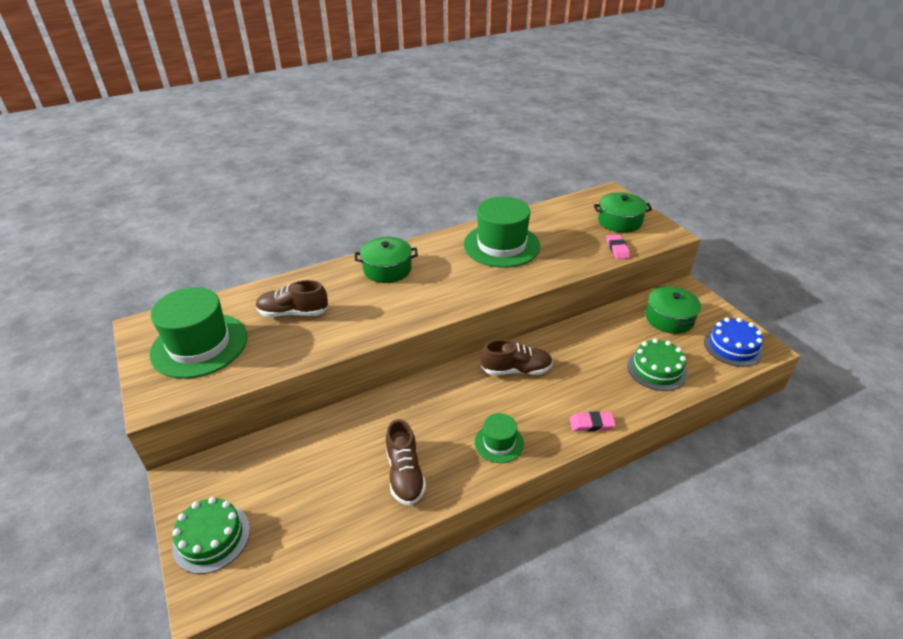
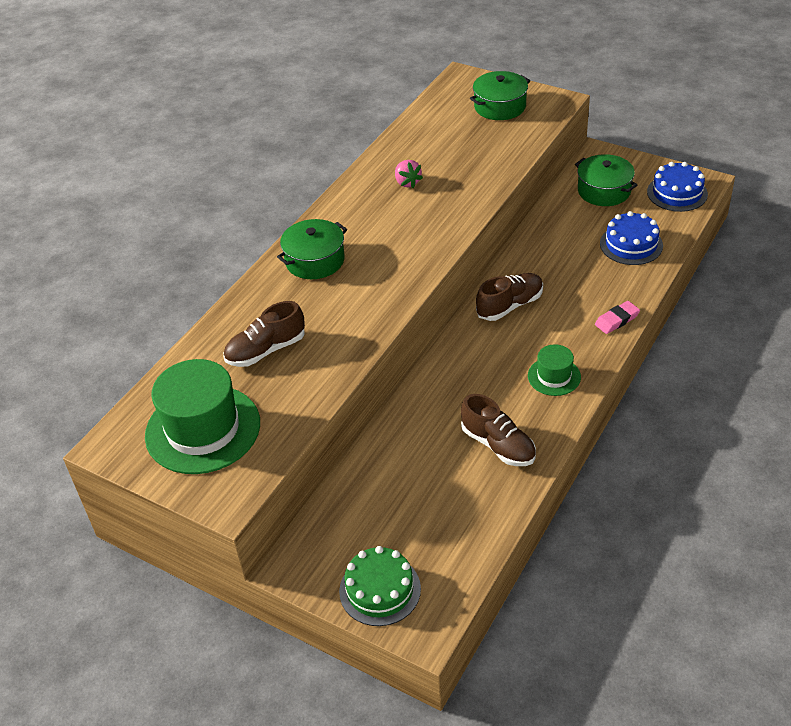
camera: 30 degrees left, 5 degrees up
green hat [464,197,540,268] -> pink strawberry [395,160,423,188]
pink eraser [606,234,630,259] -> none
green cake [628,338,687,391] -> blue cake [600,211,663,265]

